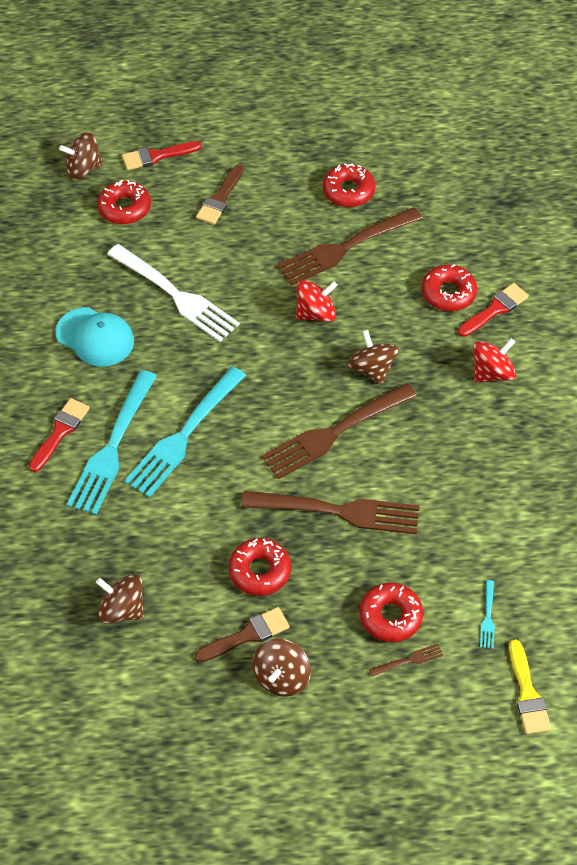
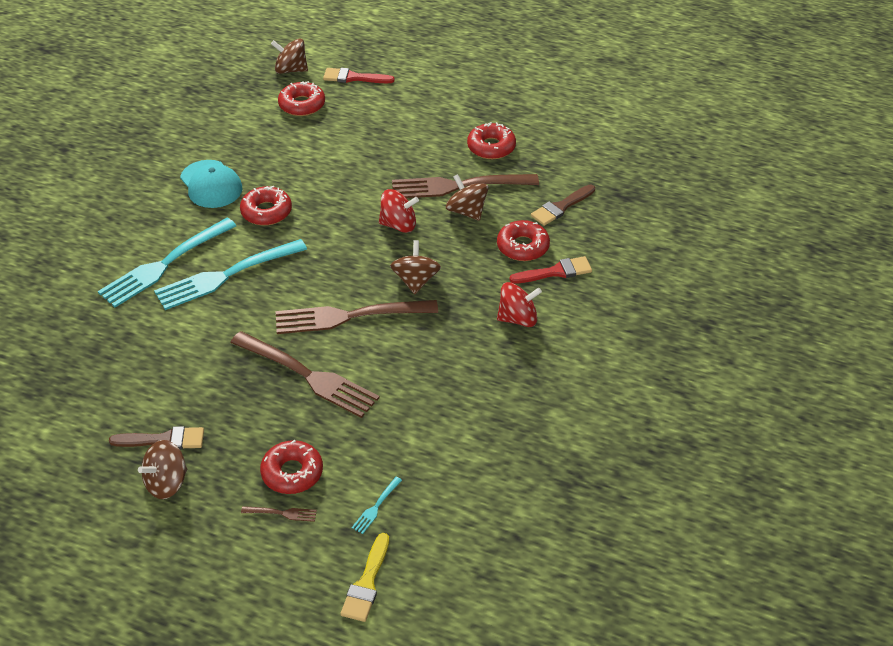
camera: 25 degrees right, 10 degrees down
red brush [29,398,90,472] -> none
brown spinning top [96,574,144,624] -> brown spinning top moved to [446,174,489,221]
white fork [107,244,240,342] -> none
brown brush [196,165,243,225] -> brown brush moved to [531,185,595,226]
red donut [229,538,291,596] -> red donut moved to [240,186,292,226]

